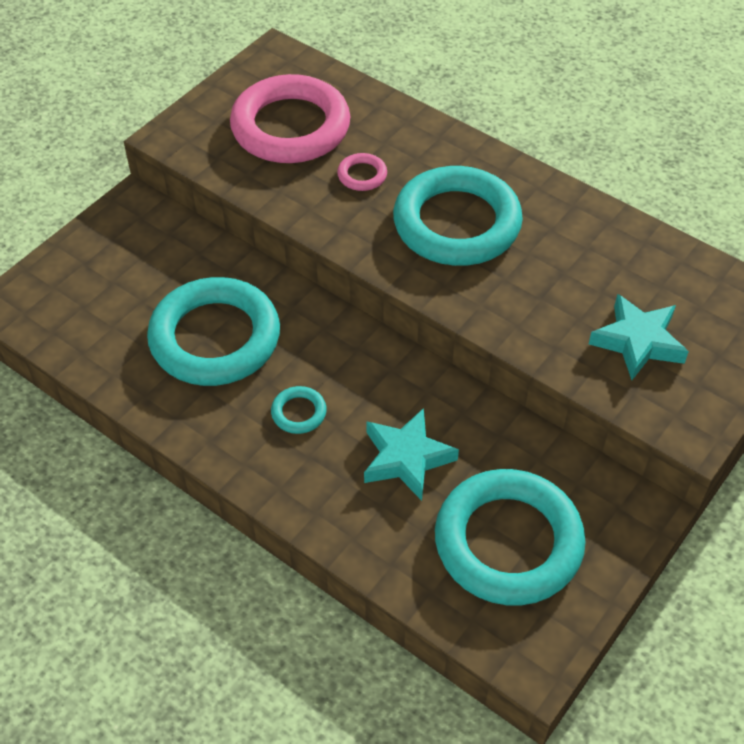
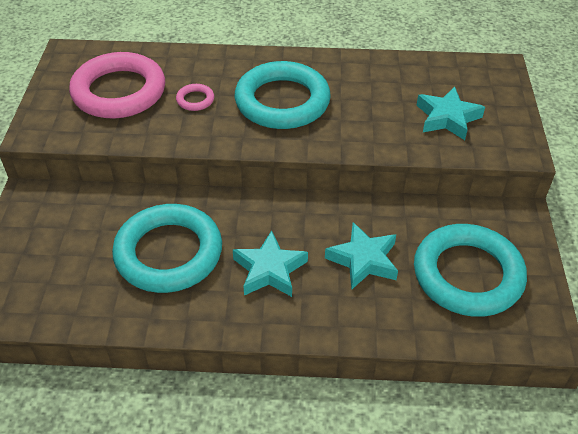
camera: 35 degrees left, 5 degrees down
turquoise ring [271,386,327,434] -> turquoise star [233,230,308,297]

